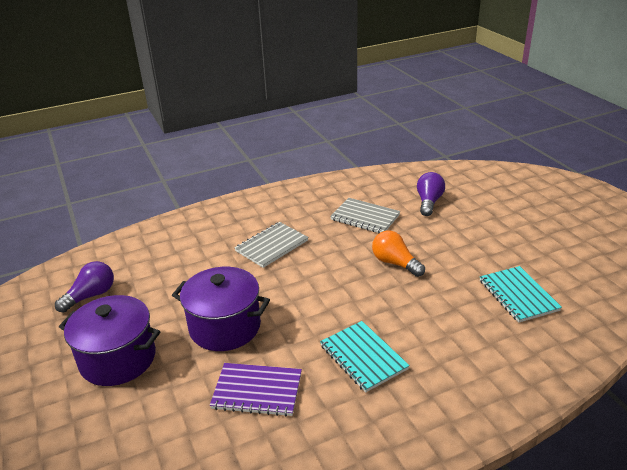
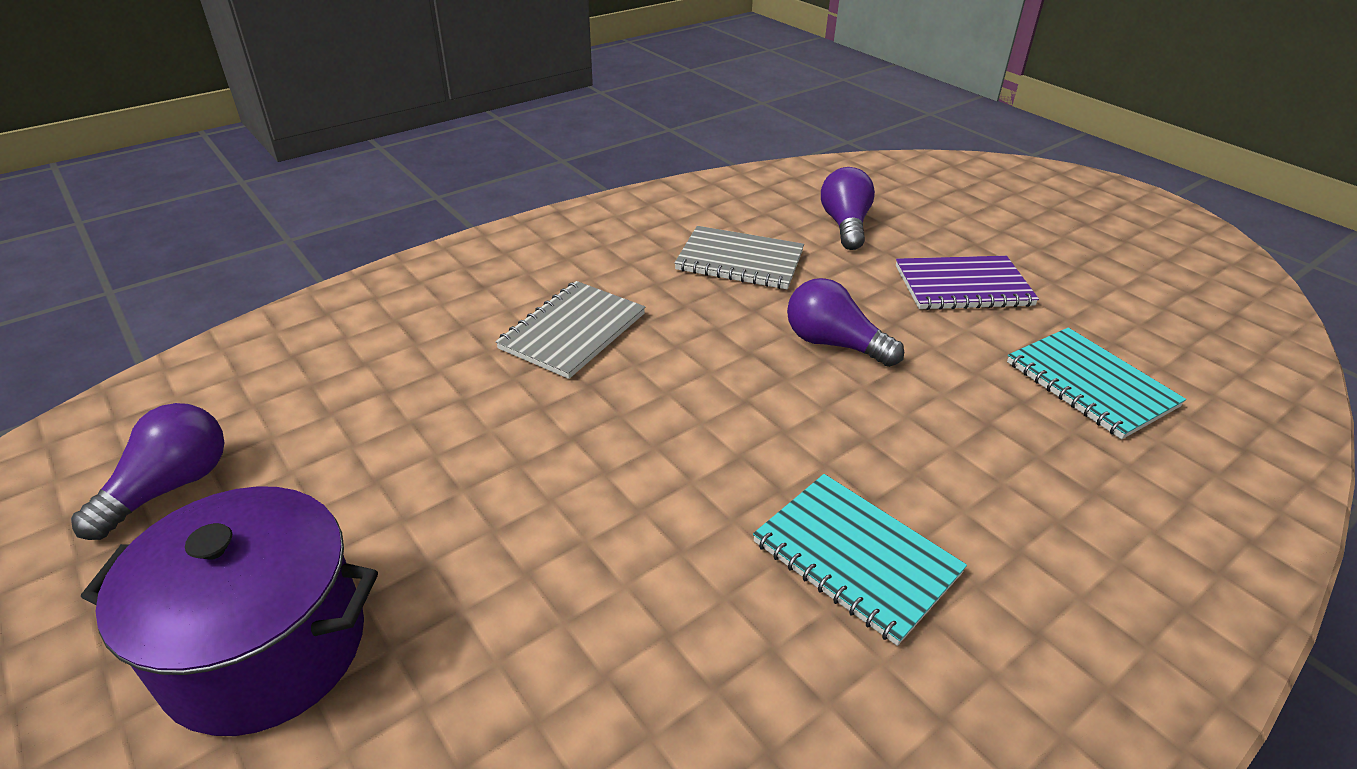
camera: 15 degrees left, 5 degrees up
purple pot [172,267,270,351] -> none
purple notebook [210,363,302,416] -> purple notebook moved to [896,256,1039,310]
orange light bulb [372,231,425,277] -> purple light bulb [787,278,904,367]

